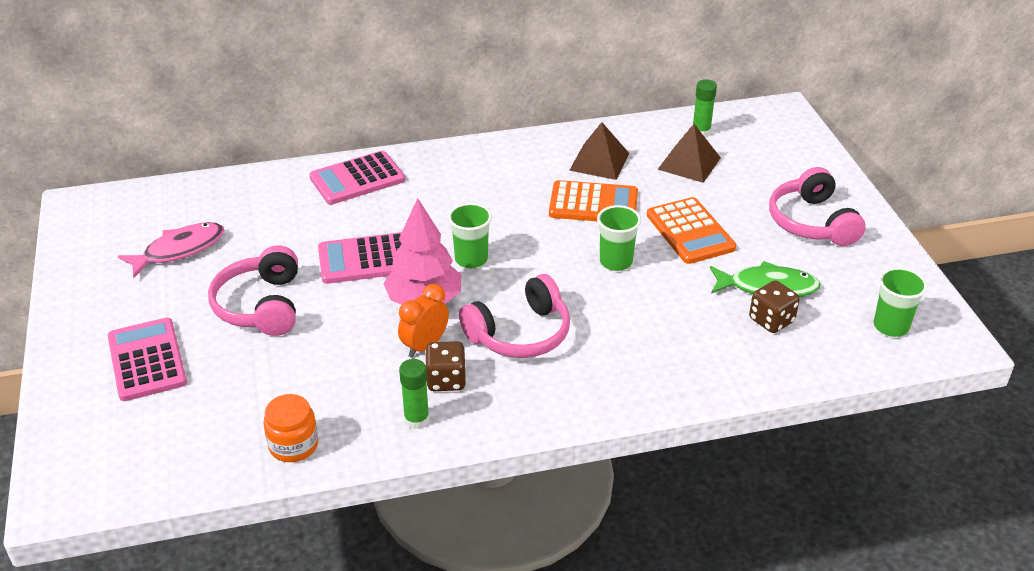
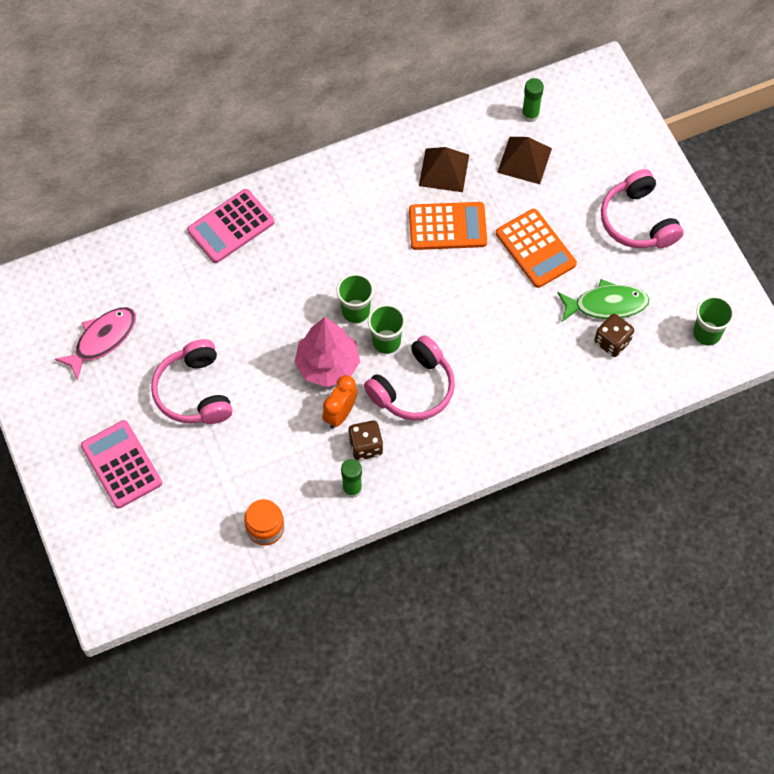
camera: 10 degrees left, 25 degrees up
pink calculator [318,232,402,284] -> none
green cup [597,205,641,271] -> green cup moved to [368,304,405,354]

